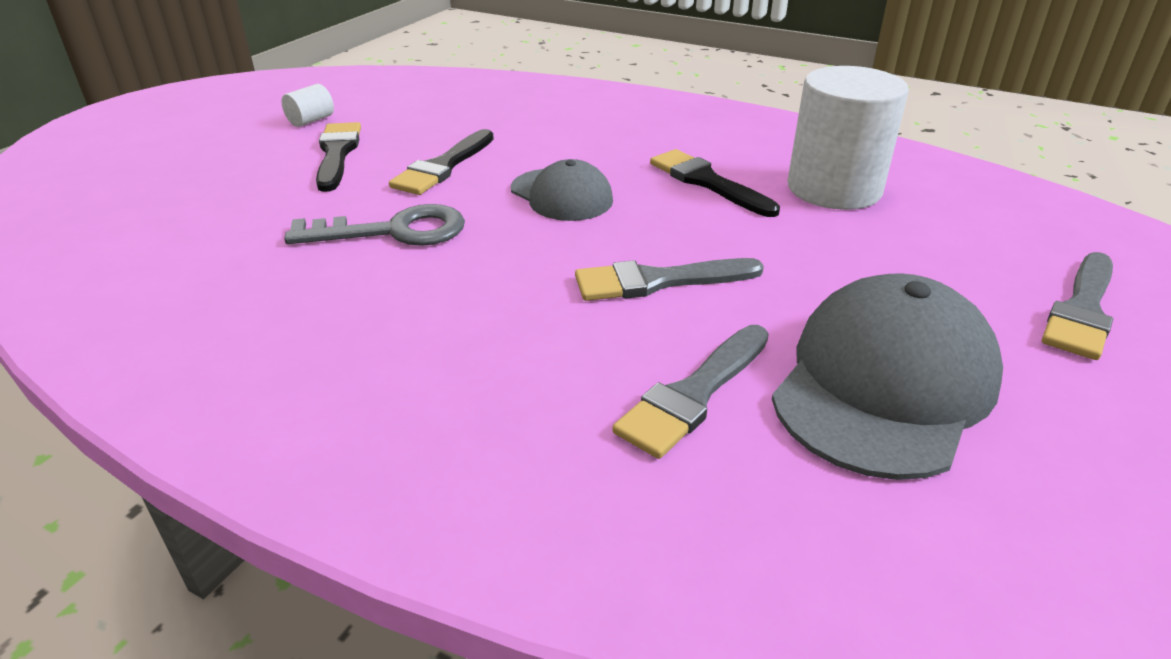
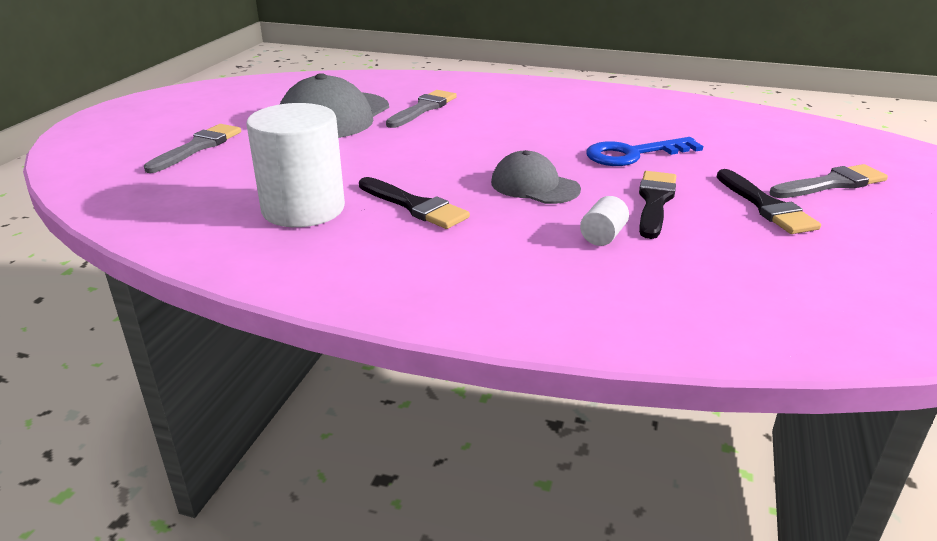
camera: 170 degrees right, 5 degrees down
white cylinder [281,84,334,127] -> white cylinder moved to [580,196,629,246]
grey key [284,204,465,246] -> blue key [586,137,703,166]
grey brush [575,258,764,301] -> grey brush moved to [770,164,888,198]

